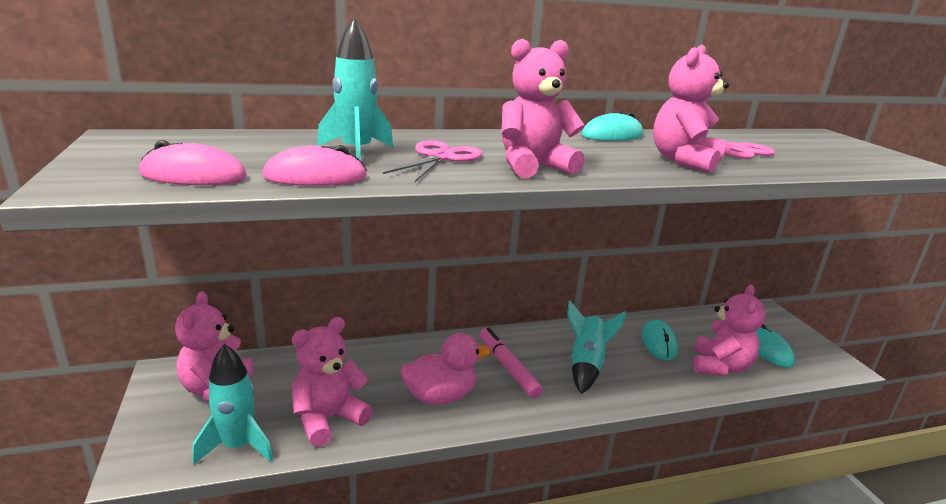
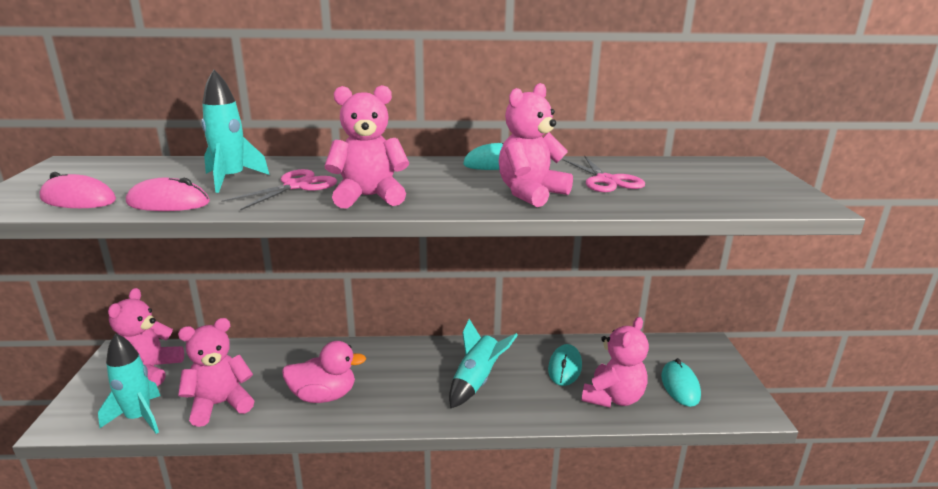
camera: 15 degrees right, 0 degrees up
pink marker [480,327,543,398] -> none

